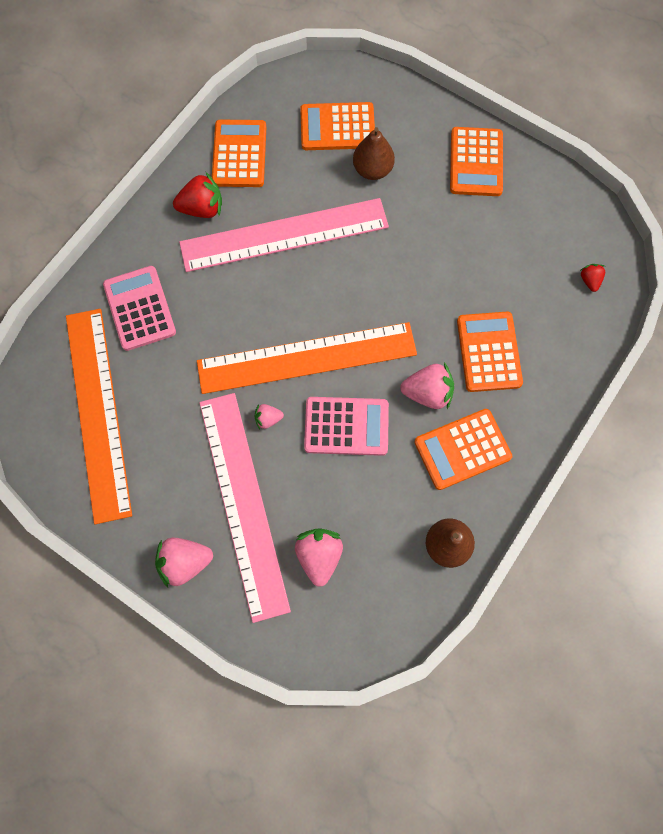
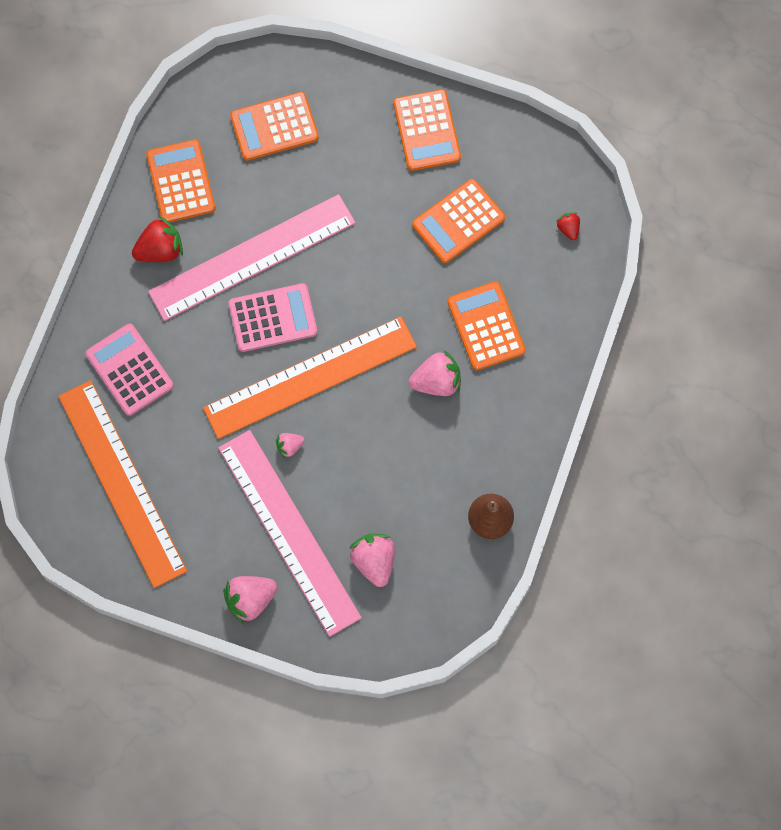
camera: 15 degrees left, 0 degrees up
pink calculator [304,397,389,456] -> pink calculator moved to [228,283,317,352]
brown pear [353,127,395,180] -> none
orange calculator [414,409,512,490] -> orange calculator moved to [412,179,505,263]

